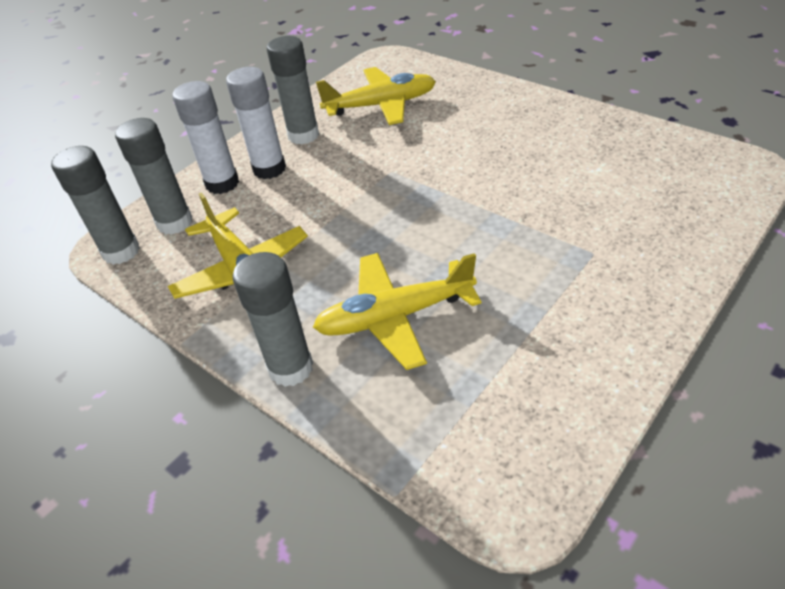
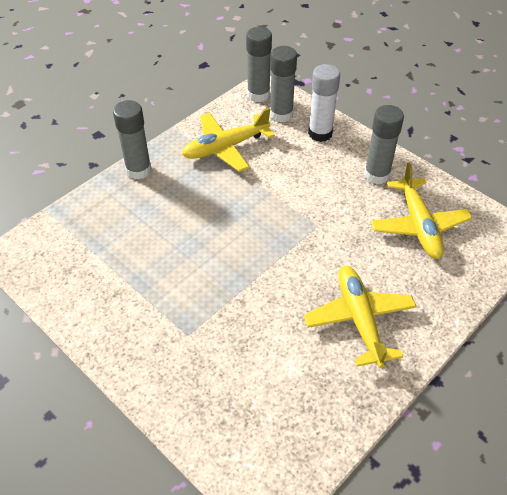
camera: 90 degrees right, 5 degrees up
white glue stick [226,67,286,179] -> none
yellow plane [313,253,482,370] -> yellow plane moved to [304,266,417,368]

